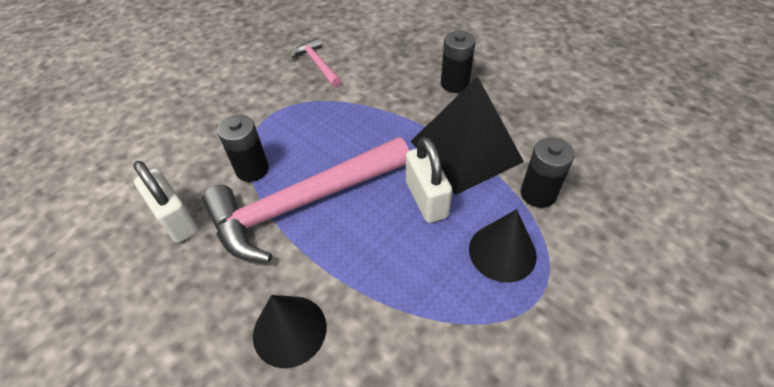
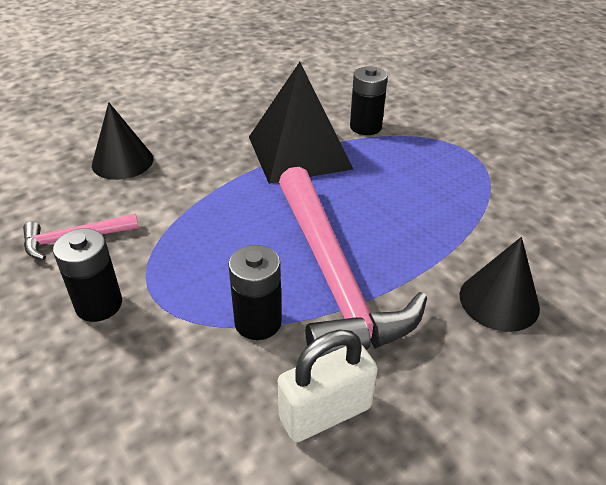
camera: 80 degrees left, 10 degrees down
white padlock [406,137,452,223] -> none
black battery [441,31,476,93] -> black battery moved to [53,228,122,322]
black cone [469,209,537,283] -> black cone moved to [92,102,153,180]

